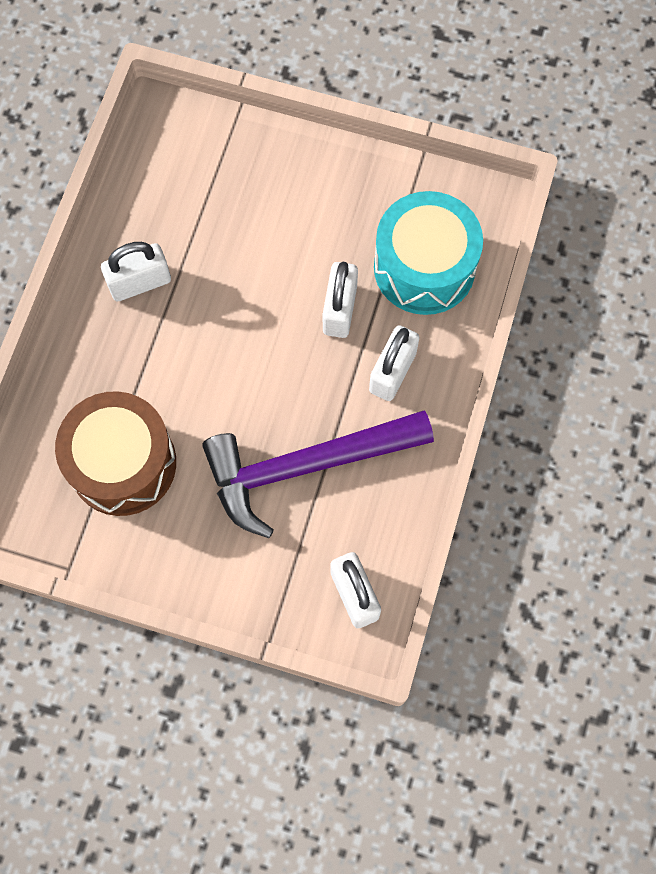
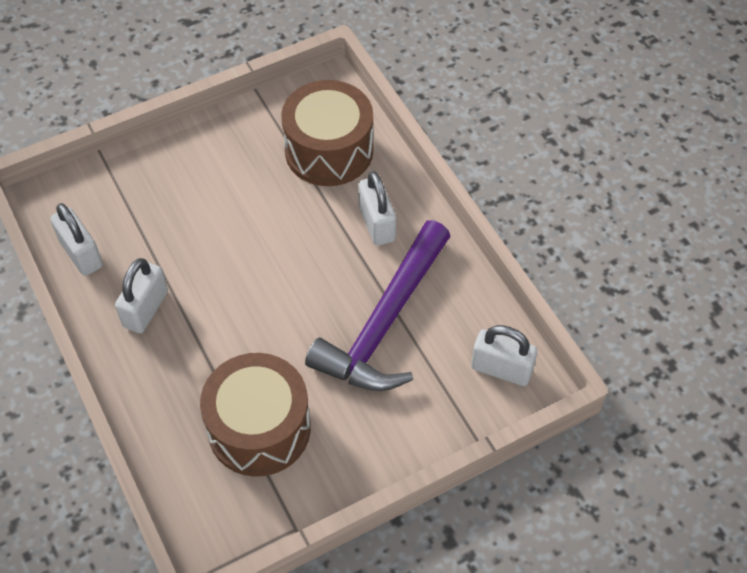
camera: 45 degrees left, 15 degrees down
white padlock [323,262,358,338] -> white padlock moved to [50,203,103,276]
turquoise drum [374,191,483,315] -> brown drum [281,80,373,186]

